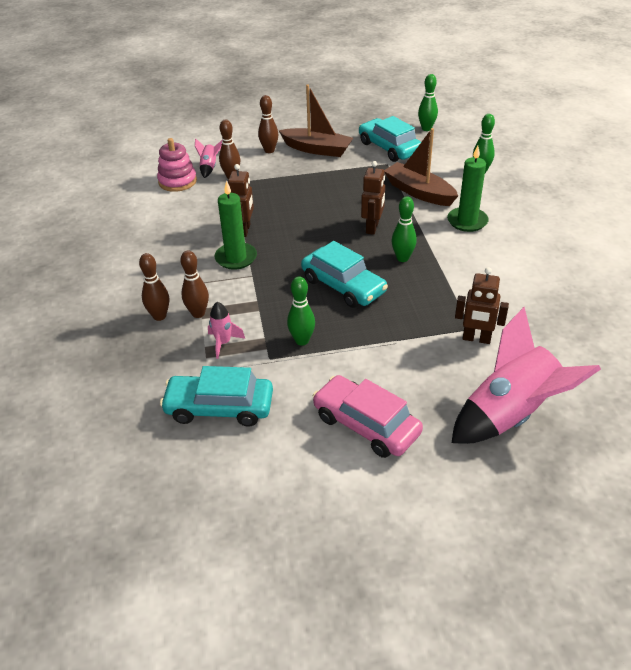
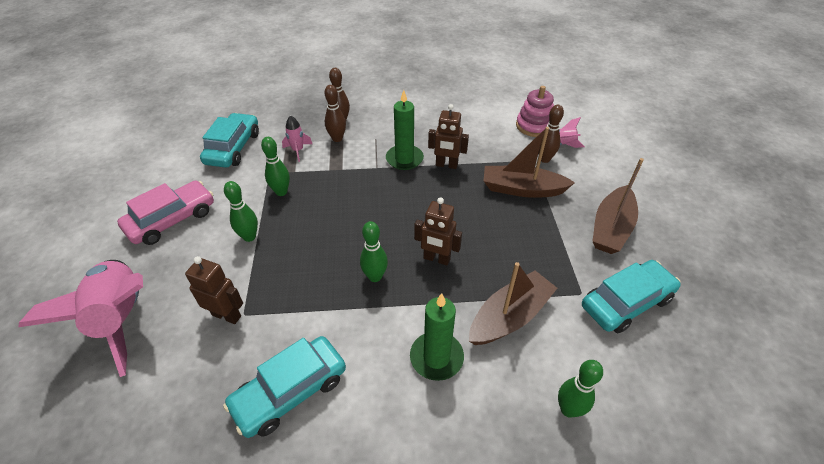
camera: 95 degrees right, 5 degrees up
brown bowling pin [258,95,278,153] -> none
turquoise car [301,241,388,308] -> turquoise car moved to [223,336,346,438]
green bowling pin [418,74,438,131] -> green bowling pin moved to [224,181,258,242]
brown robot [455,267,509,344] -> brown robot turned 90 degrees clockwise [185,256,243,324]
none -> brown boat [484,127,575,198]

